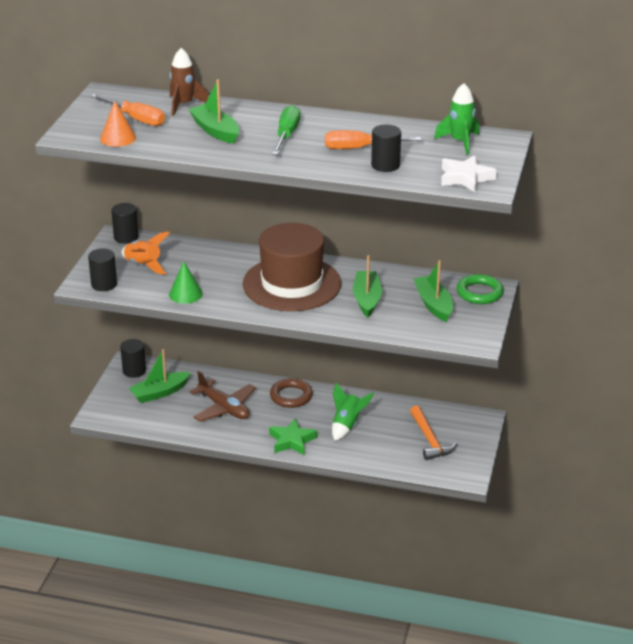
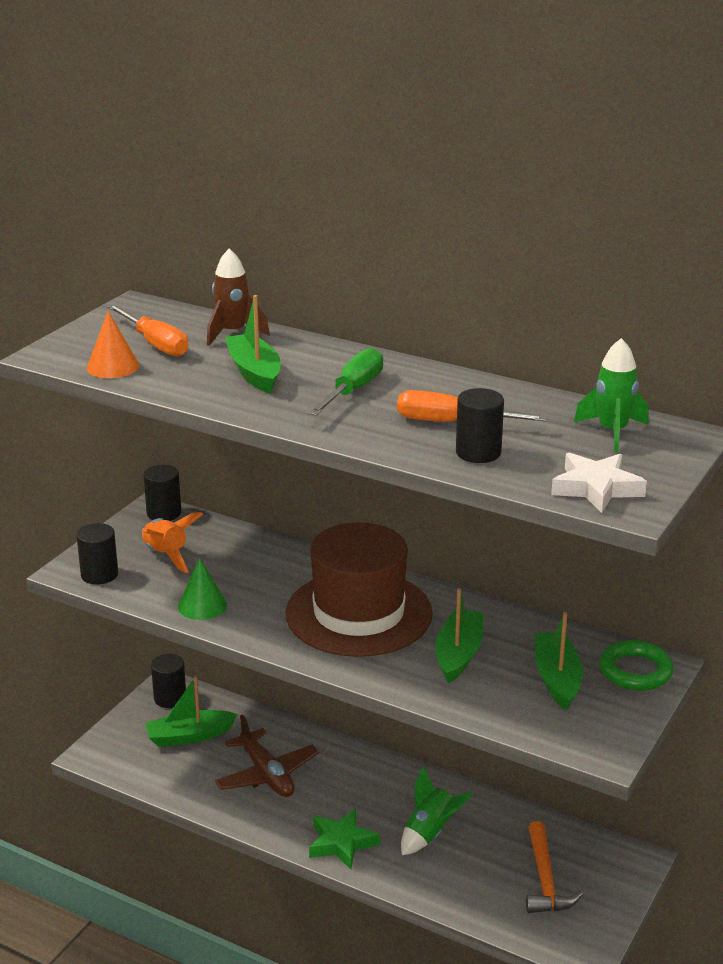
camera: 15 degrees right, 5 degrees down
brown ring [270,378,313,408] -> none

